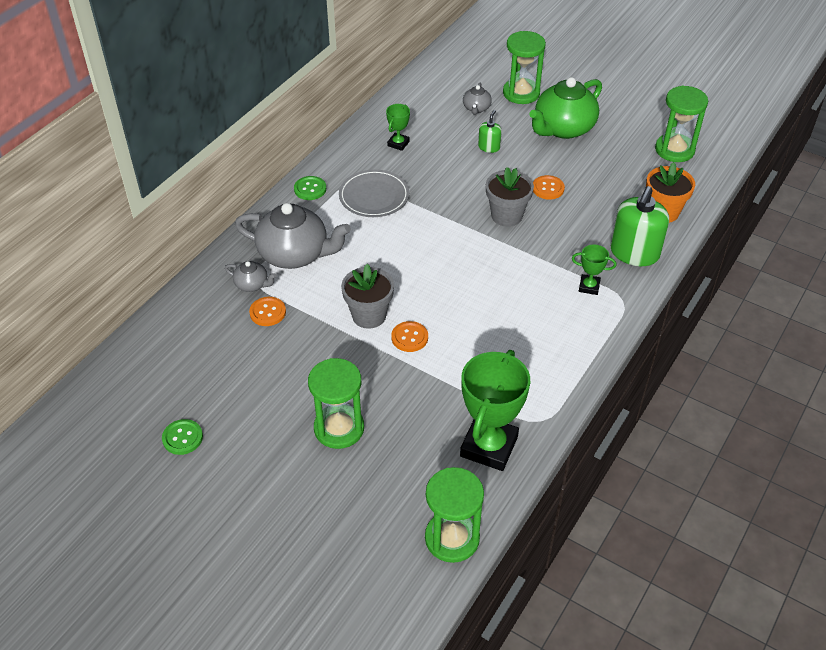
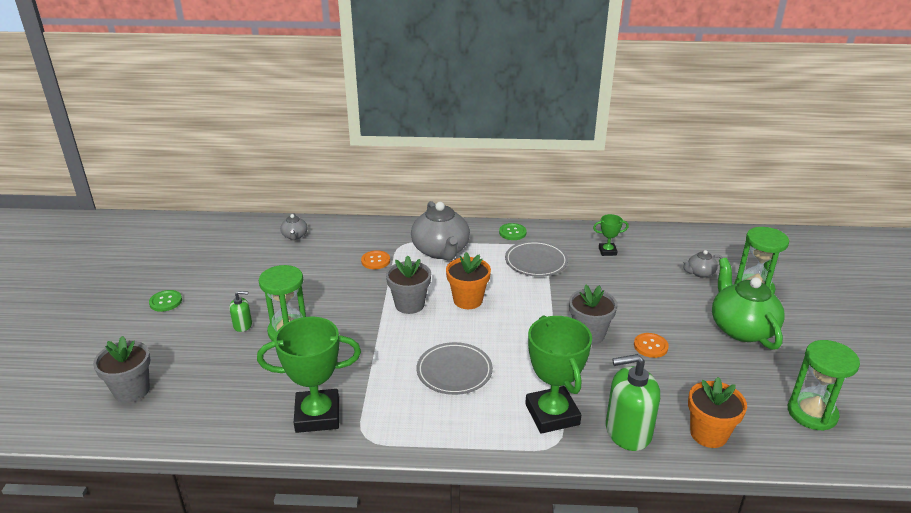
camera: 60 degrees right, 15 degrees down
green button [162,419,203,455] -> green button moved to [149,290,182,312]
grey teapot [225,261,277,292] -> grey teapot moved to [280,213,308,240]
orange button [391,321,428,352] -> none
green hourglass [425,467,484,563] -> none
green soap dispenser [478,110,502,153] -> green soap dispenser moved to [229,291,252,332]
green teapot [529,77,602,139] -> green teapot turned 60 degrees clockwise [712,258,785,350]
green trophy [572,244,616,295] -> green trophy [525,315,592,434], size x2.09
none -> grey flower pot [93,336,150,403]
none -> grey plate [417,342,493,395]
none -> orange flower pot [446,252,491,309]

